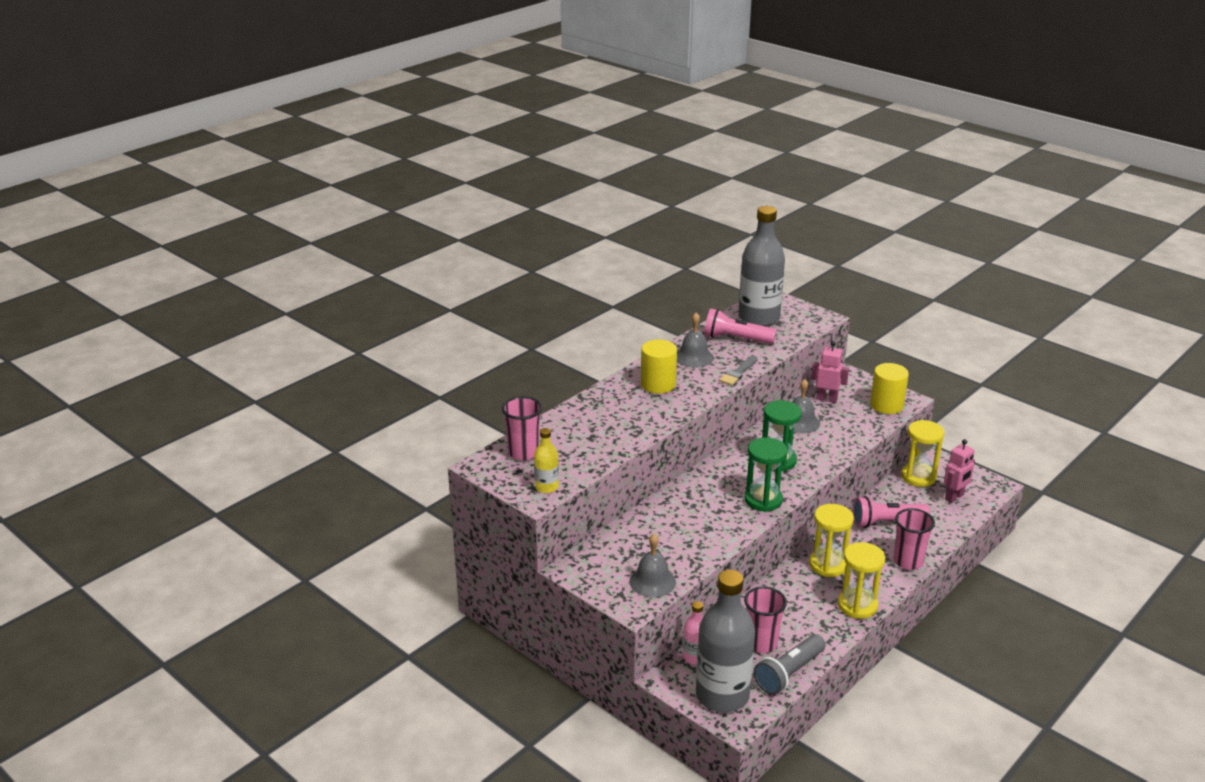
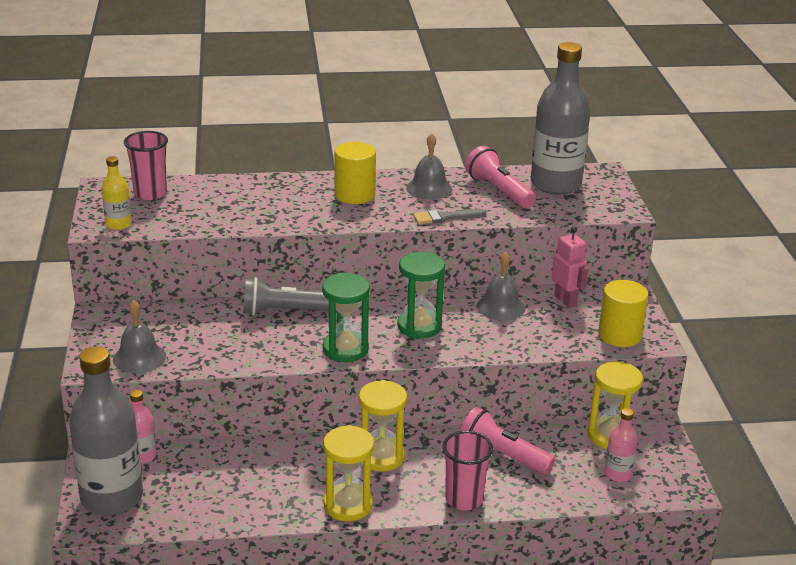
camera: 40 degrees right, 0 degrees up
pink cup [744,587,787,653] -> none
grey flashlight [754,634,826,695] -> grey flashlight moved to [243,277,329,315]
pink robot [944,439,975,503] -> pink bottle [604,408,638,482]

